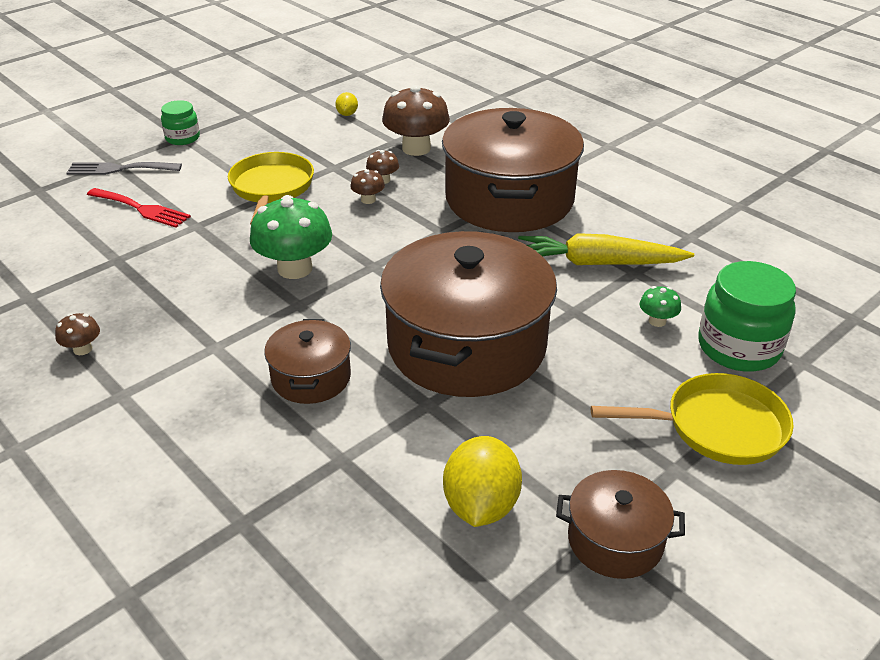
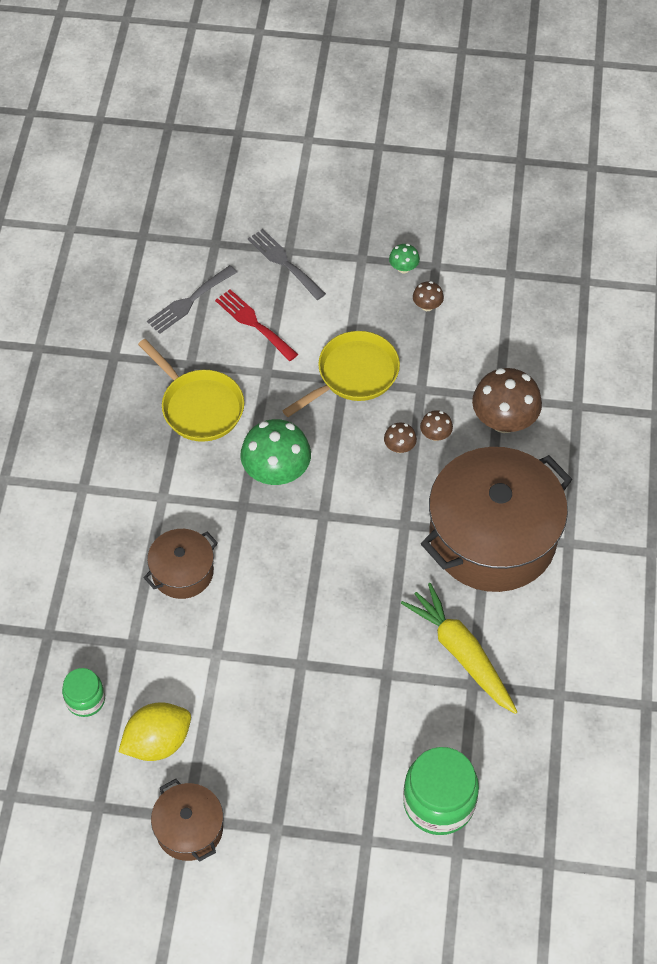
camera: 50 degrees right, 20 degrees up
brown mushroom [55,313,100,355] -> brown mushroom moved to [413,281,444,311]
red fork [87,188,191,228] -> red fork turned 150 degrees clockwise [215,289,298,361]
green jar [161,100,200,145] -> green jar moved to [62,668,105,717]
yellow lemon [335,92,358,116] -> none
brown pot [380,231,557,397] -> none
yellow pan [591,373,794,465] -> yellow pan moved to [138,339,244,442]
green mushroom [640,286,681,327] -> green mushroom moved to [389,244,420,273]
none -> grey fork [147,265,237,334]

